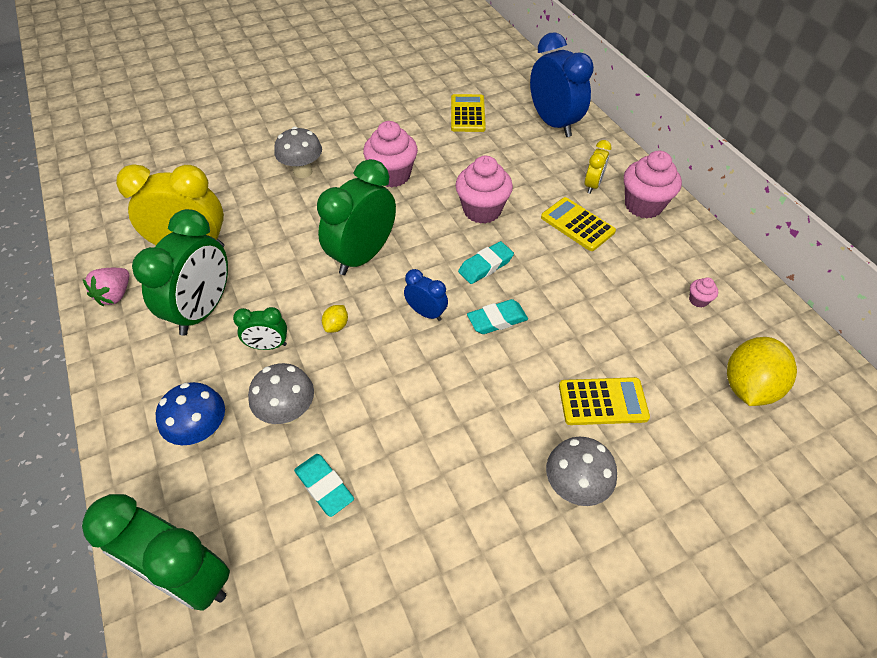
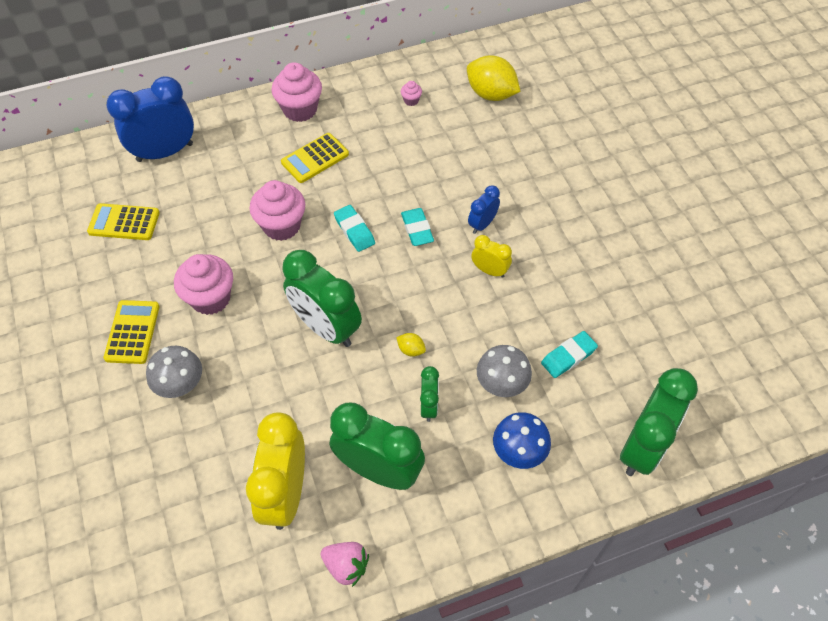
camera: 85 degrees left, 5 degrees up
blue clock [404,269,448,321] -> blue clock moved to [468,185,500,234]
grey mushroom [546,437,617,506] -> none
yellow calculator [559,377,650,425] -> yellow calculator moved to [104,300,160,364]
yellow clock [585,140,611,194] -> yellow clock moved to [472,235,512,278]

